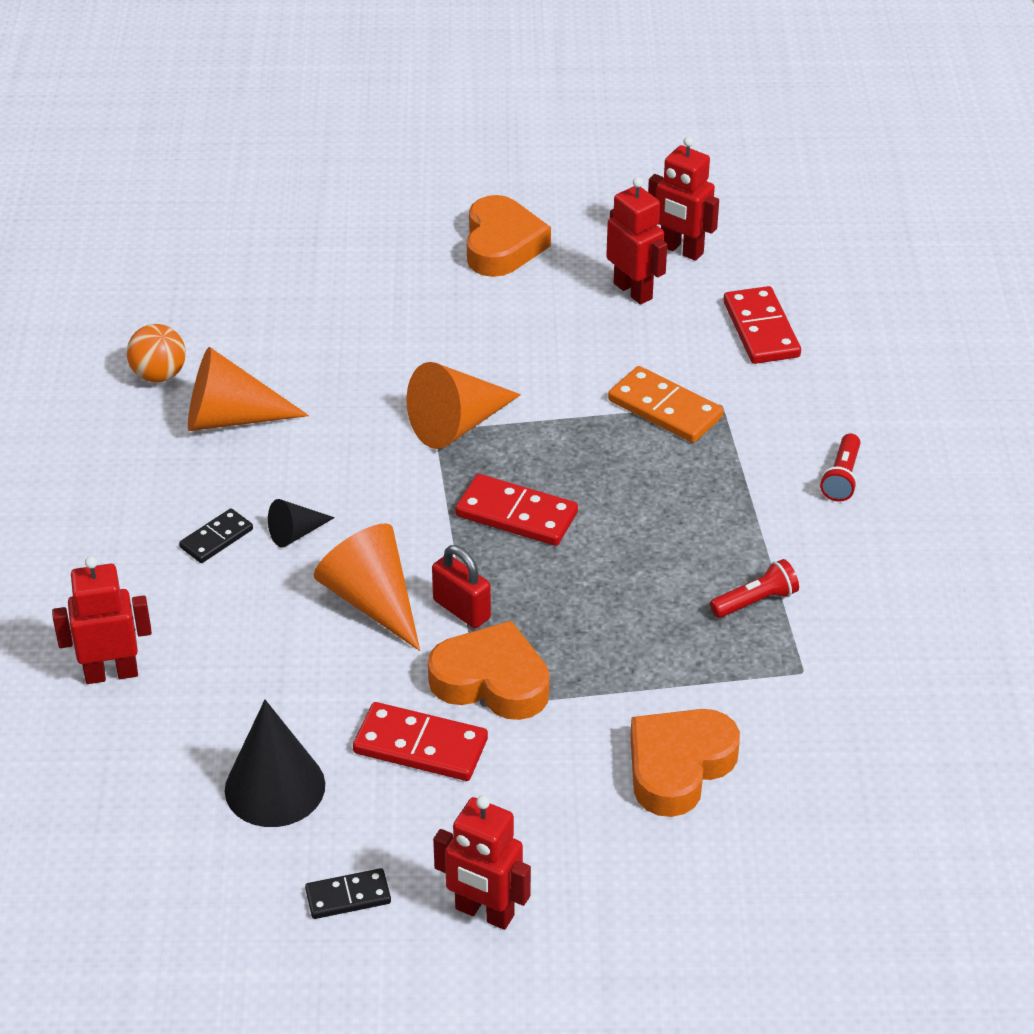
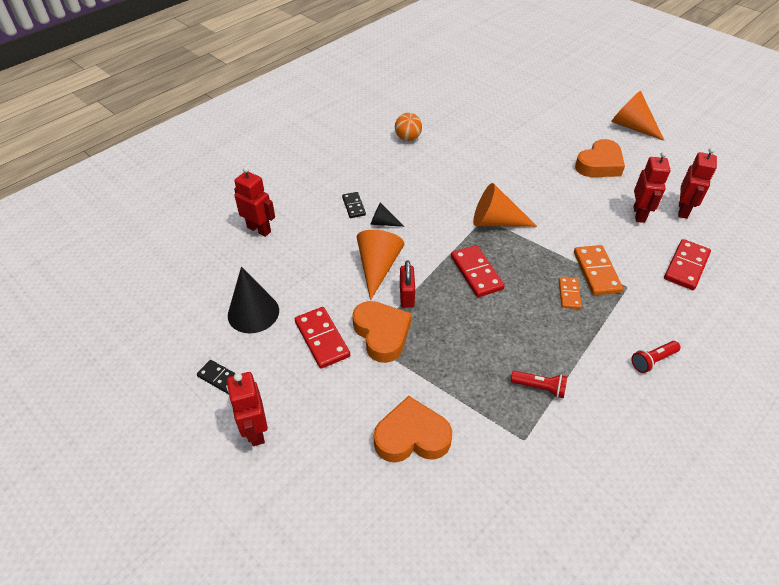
camera: 45 degrees right, 5 degrees up
black domino [179,508,253,563] -> black domino turned 75 degrees clockwise [342,192,366,218]
orange cone [188,347,309,431] -> orange cone moved to [611,91,665,141]
red robot [648,136,719,261] -> red robot turned 150 degrees counterclockwise [678,147,717,219]
none -> orange domino [559,277,582,309]

